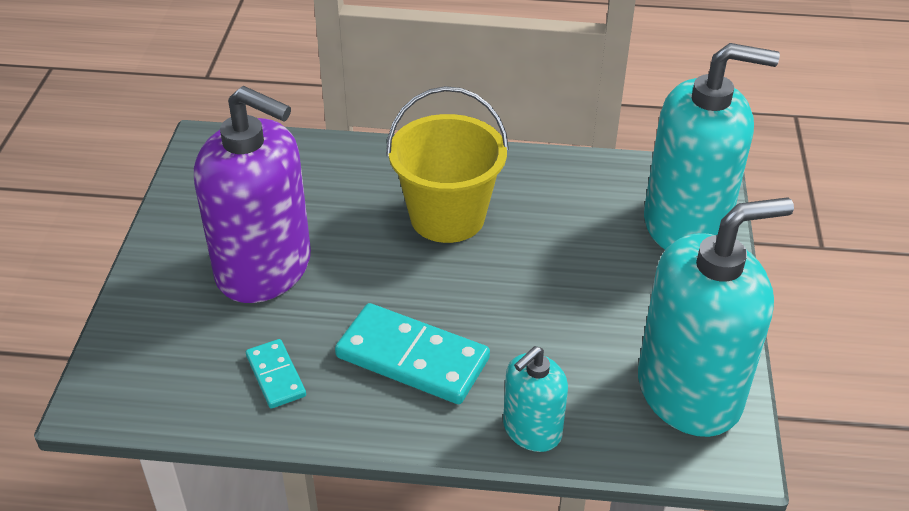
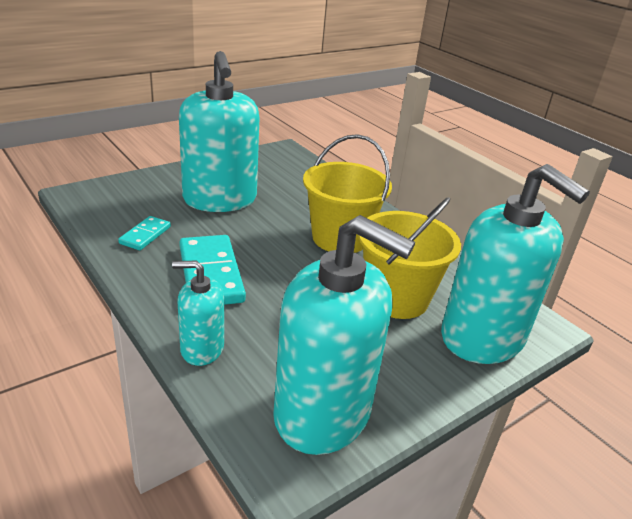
camera: 45 degrees right, 10 degrees down
purple soap dispenser [194,86,311,303] -> turquoise soap dispenser [179,51,260,212]
none -> yellow bucket [358,197,461,319]

